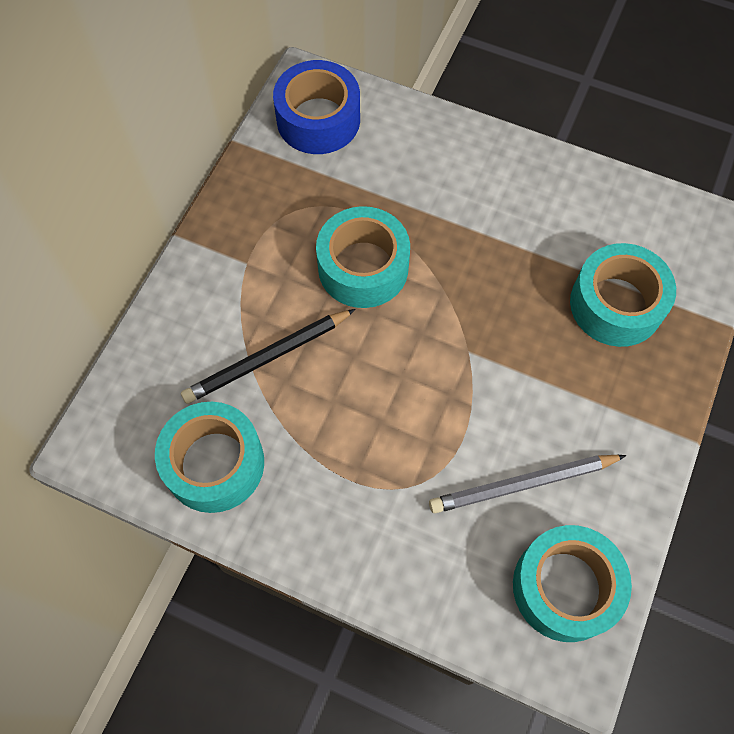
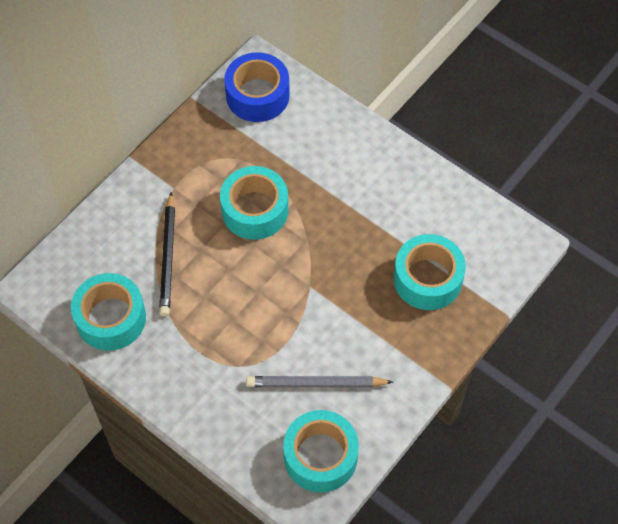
camera: 15 degrees right, 5 degrees down
black pencil [181,309,356,404] -> black pencil turned 75 degrees counterclockwise [159,192,175,316]

